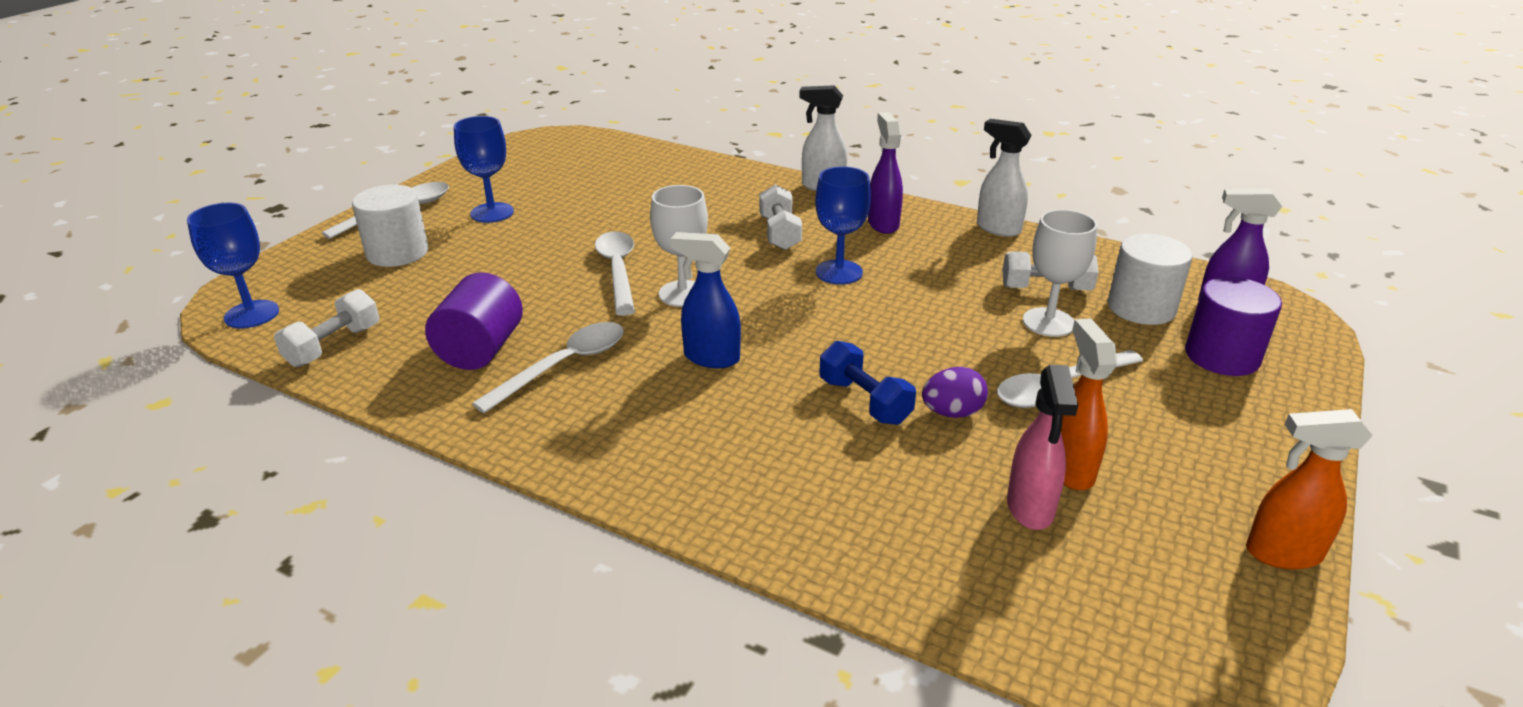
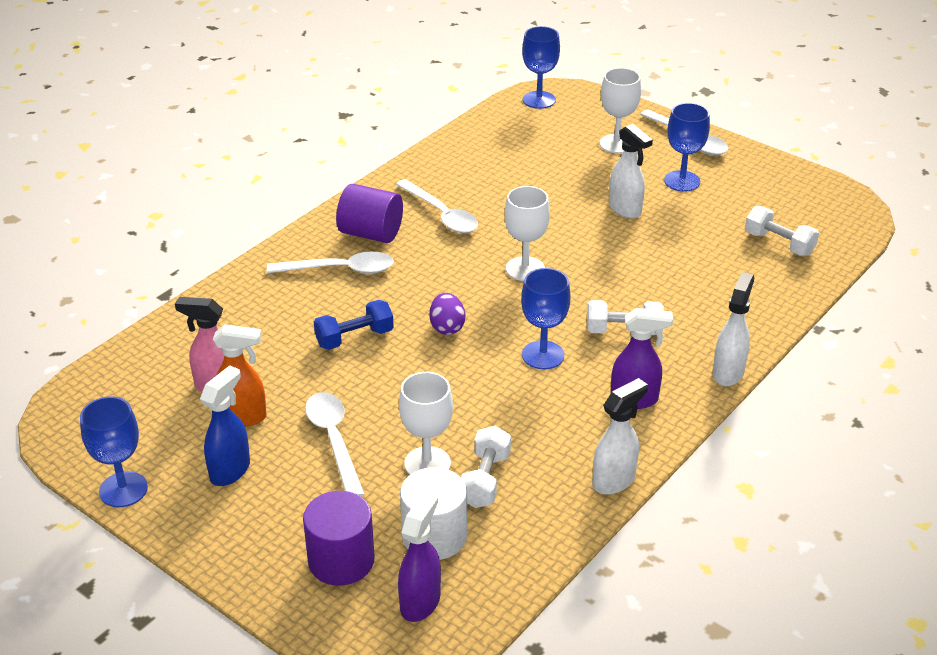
camera: 100 degrees right, 5 degrees up
white dumbbell [274,289,380,367] -> white dumbbell moved to [745,206,819,256]
white cylinder [352,185,428,267] -> white goblet [600,68,641,154]
purple cylinder [425,272,523,370] -> purple cylinder moved to [336,184,403,243]
white spoon [595,231,635,316] -> white spoon moved to [267,252,394,274]
blue spray bottle [671,232,741,368] -> blue spray bottle moved to [200,365,250,486]
purple egg [922,367,988,418] -> purple egg moved to [429,293,465,335]
orange spray bottle [1246,409,1373,570] -> blue goblet [80,396,148,507]
none -> white spray bottle [609,124,653,218]

